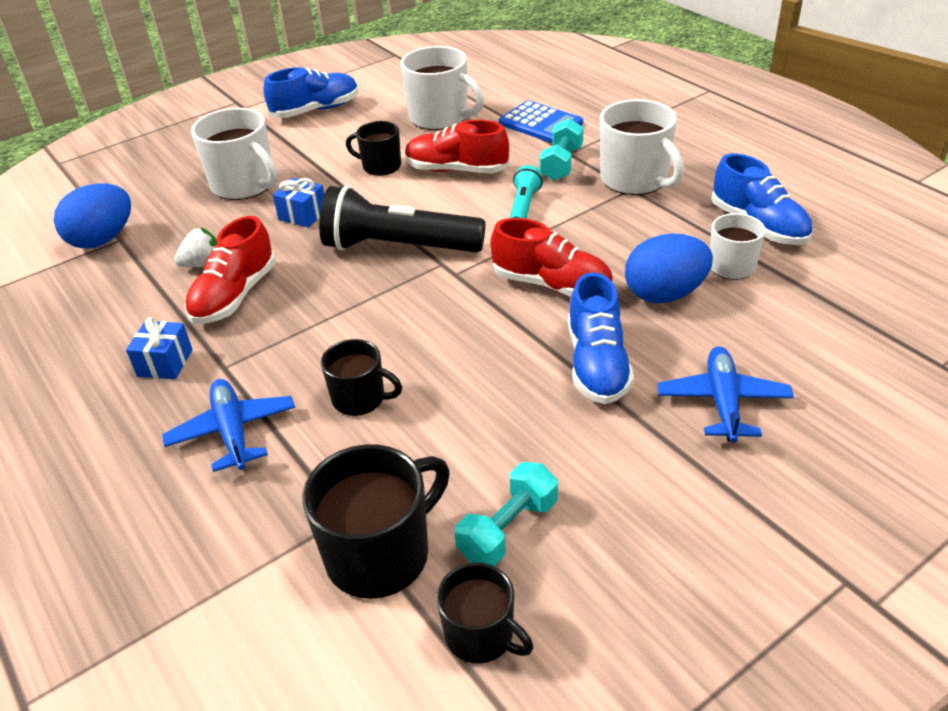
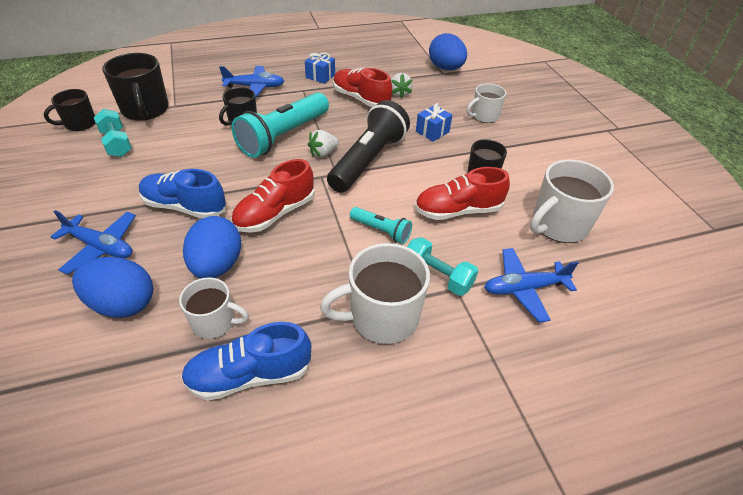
camera: 105 degrees right, 5 degrees up
white mug [191,108,278,200] -> white mug [467,84,506,123], size x0.61
blue shoe [263,67,359,118] -> none
red shoe [405,120,509,173] -> red shoe turned 135 degrees counterclockwise [415,167,510,220]
blue calculator [499,100,583,143] -> blue plane [484,248,578,323]
none -> blue egg [72,257,153,318]
none -> turquoise flashlight [231,92,329,158]
none -> white strawberry [308,130,339,158]

